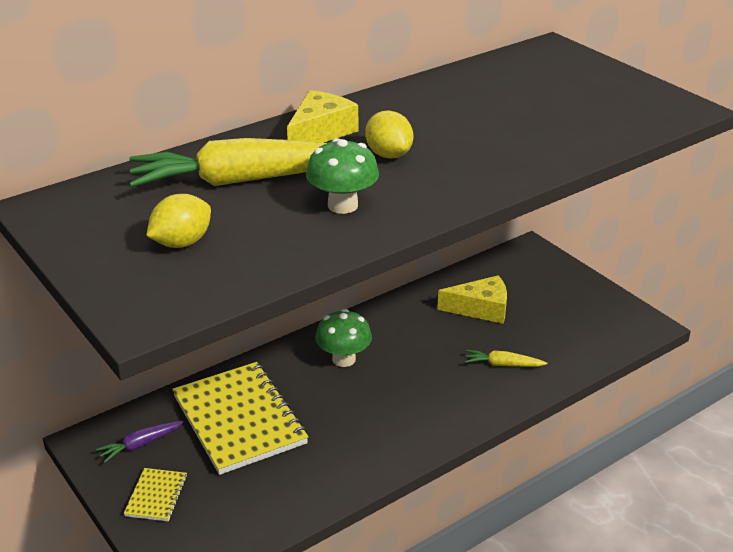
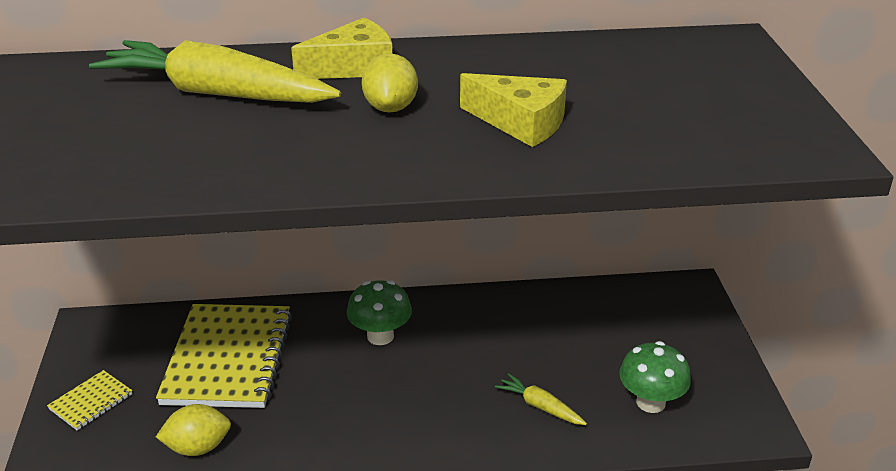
camera: 30 degrees right, 0 degrees up
purple carrot [96,421,184,463] -> none
yellow lemon [146,194,211,248] -> yellow lemon moved to [156,404,231,456]
green mushroom [306,138,379,214] -> green mushroom moved to [619,341,691,413]
yellow cheese [437,275,507,324] -> yellow cheese moved to [460,73,567,147]

